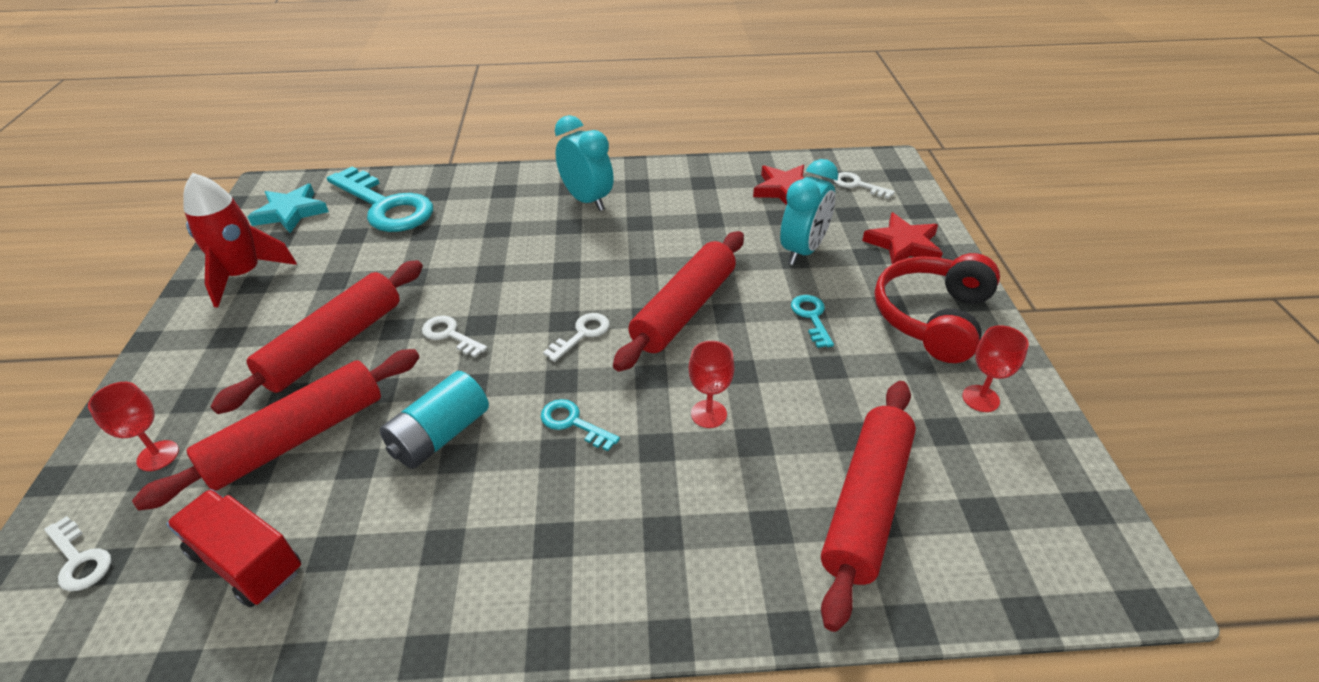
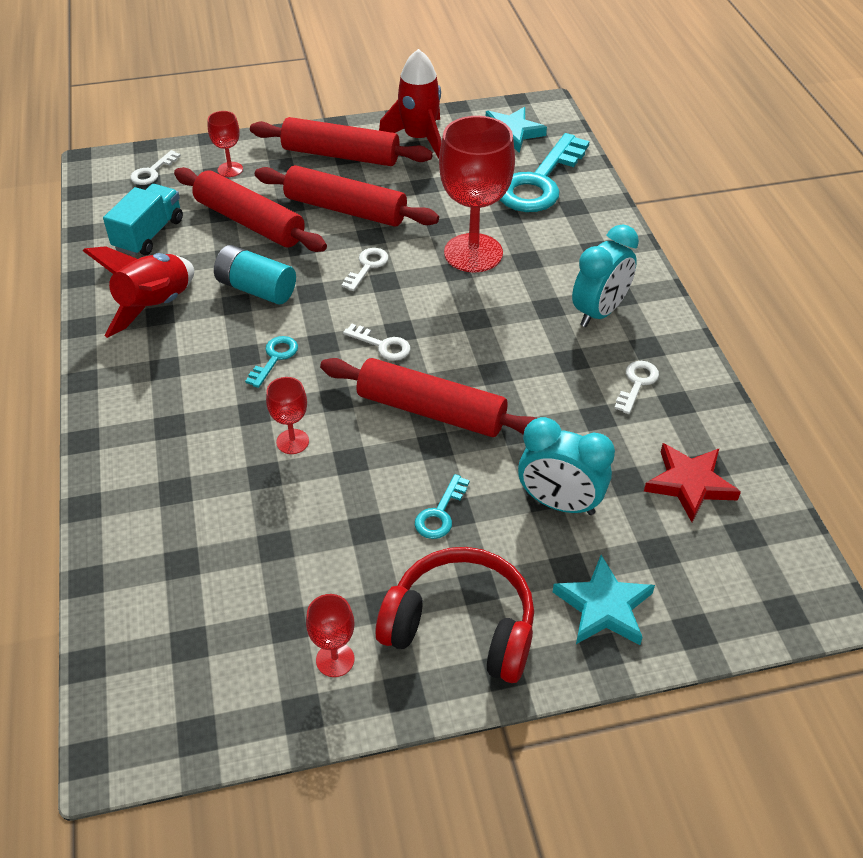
camera: 80 degrees right, 5 degrees up
red truck [167,489,301,608] -> turquoise truck [103,184,183,256]
turquoise key [791,295,834,348] -> turquoise key turned 135 degrees clockwise [415,474,470,539]
red rolling pin [821,381,916,632] -> red rolling pin moved to [250,117,433,166]
white key [834,172,895,199] -> white key moved to [614,361,659,414]
red star [862,213,943,264] -> turquoise star [553,555,655,645]
none -> red rocket [83,246,194,338]
none -> red goblet [439,116,515,272]

